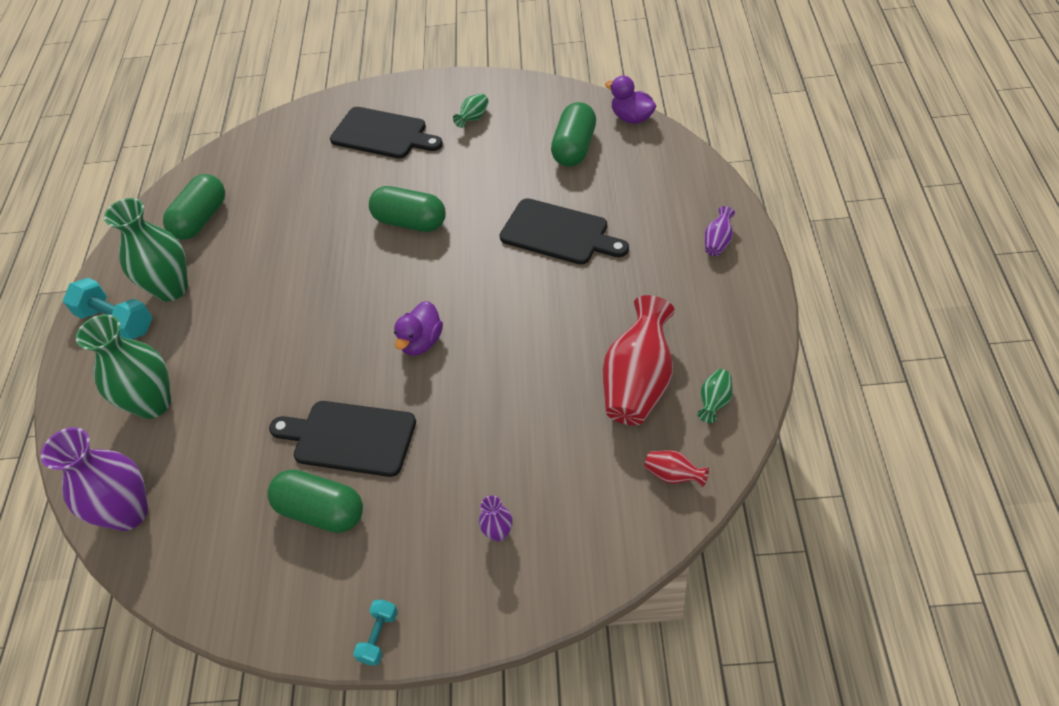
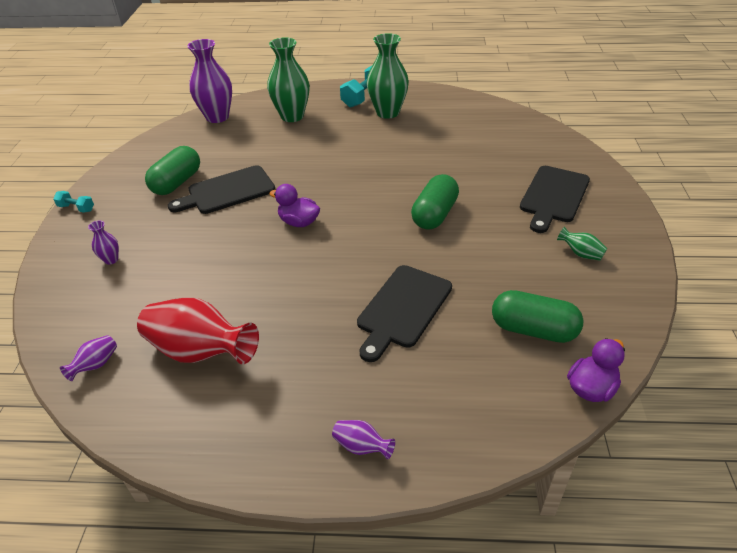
camera: 90 degrees right, 10 degrees down
green capsule [163,174,225,240] -> none
black cutting board [269,401,416,477] -> black cutting board turned 135 degrees counterclockwise [168,165,276,214]
red vase [645,450,709,487] -> purple vase [60,335,117,381]
green vase [697,369,733,423] -> none

